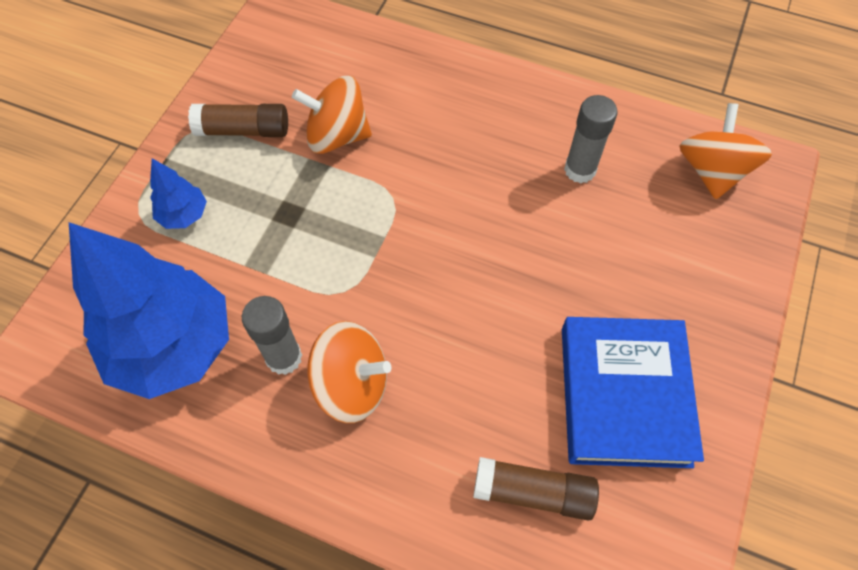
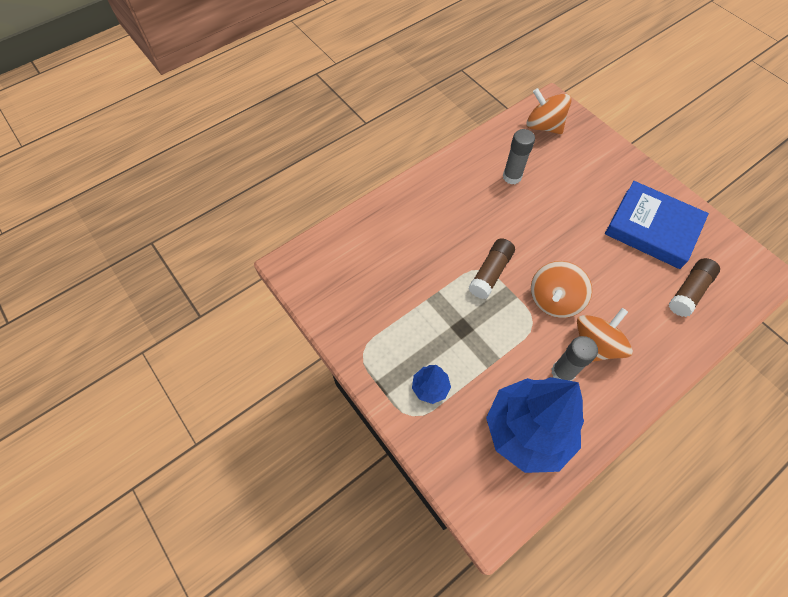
camera: 60 degrees left, 0 degrees up
brown glue stick [188,104,288,137] -> brown glue stick moved to [468,238,515,299]
orange spinning top [292,76,372,154] -> orange spinning top moved to [531,261,592,318]

